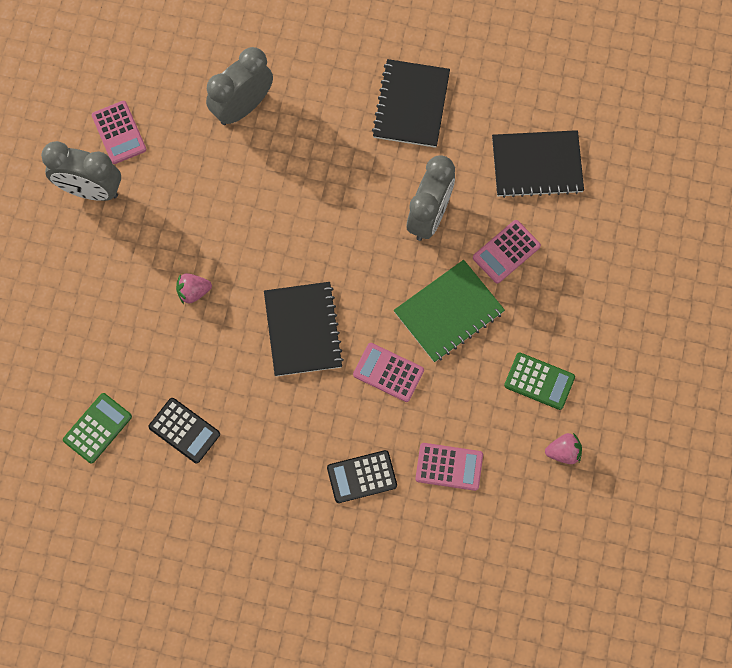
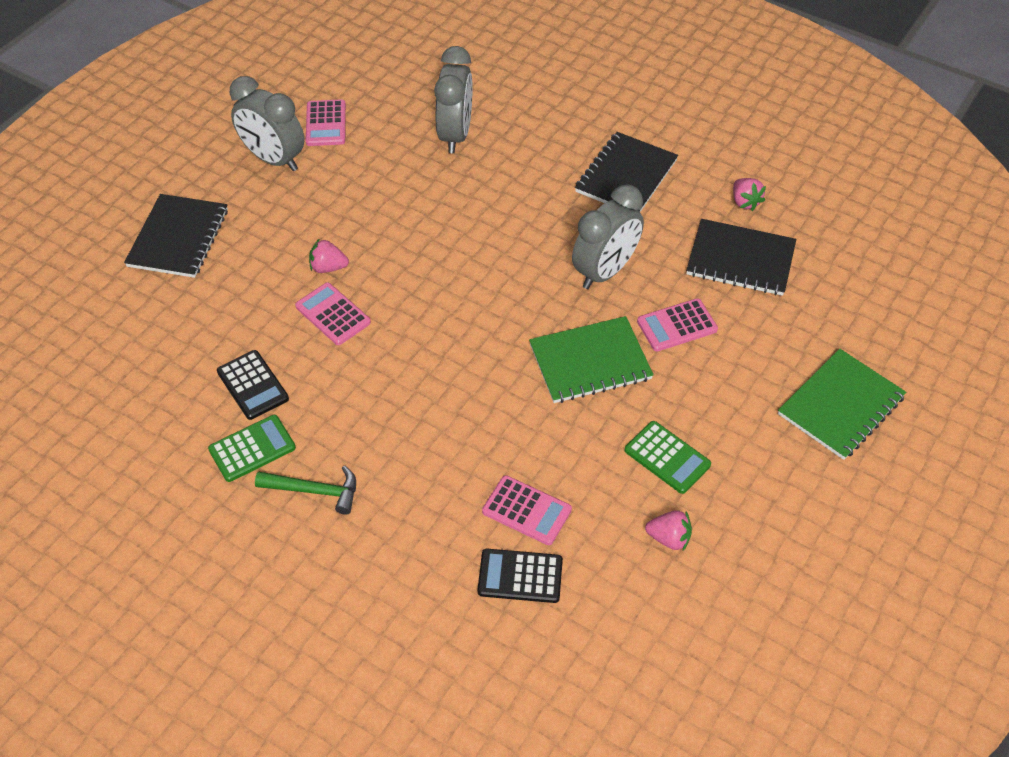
camera: 20 degrees right, 20 degrees down
green calculator [63,393,132,464] -> green calculator moved to [208,415,296,482]
grey clock [206,47,273,125] -> grey clock turned 120 degrees clockwise [434,46,473,153]
black notebook [264,282,344,376] -> black notebook moved to [124,194,228,278]
black calculator [327,450,397,503] -> black calculator moved to [477,549,563,603]
pink calculator [353,343,424,402] -> pink calculator moved to [295,282,371,345]
none -> green hammer [255,466,356,515]
none -> pink strawberry [733,178,766,211]
none -> green notebook [778,348,906,460]

